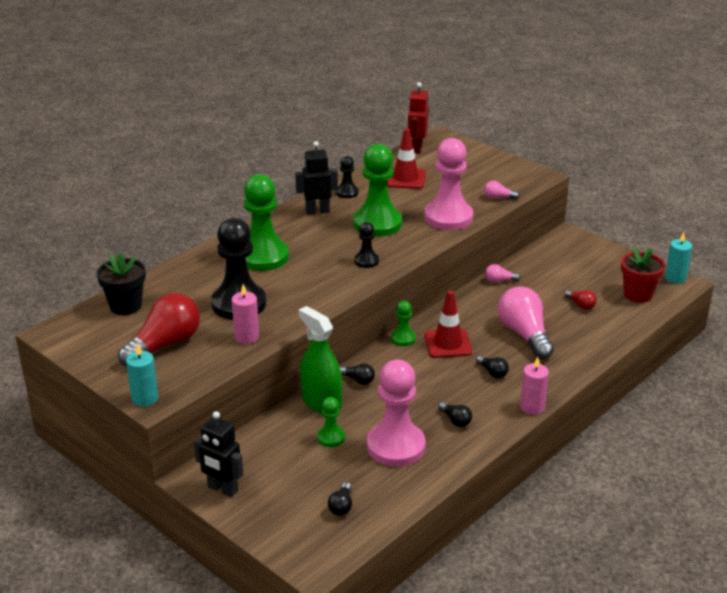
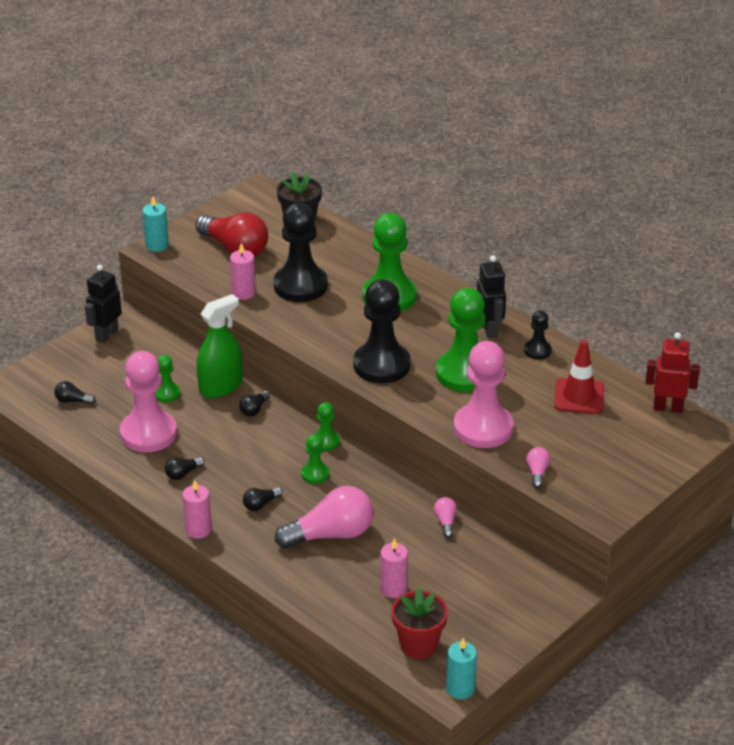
camera: 90 degrees right, 5 degrees up
black pawn [354,222,379,268] -> black pawn [353,280,411,383], size x2.07
red traffic cone [425,291,472,358] -> green pawn [301,434,329,484]
red light bulb [564,290,597,310] -> pink candle [380,538,408,598]

